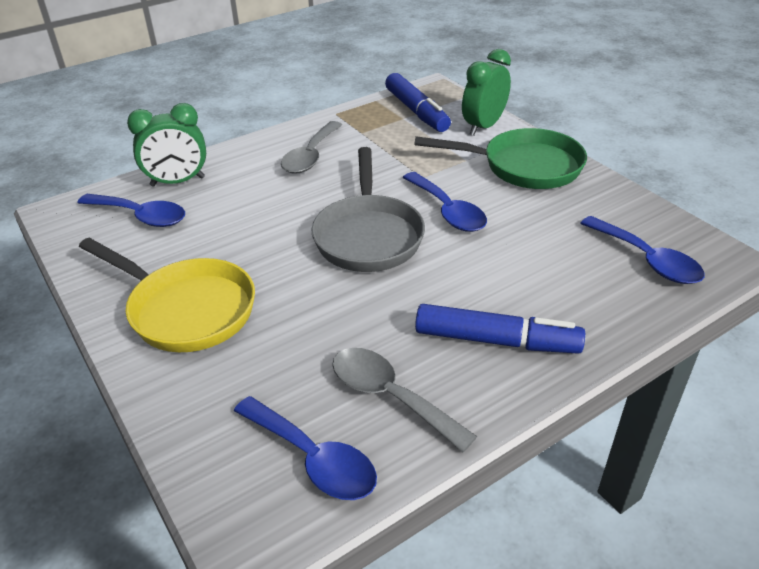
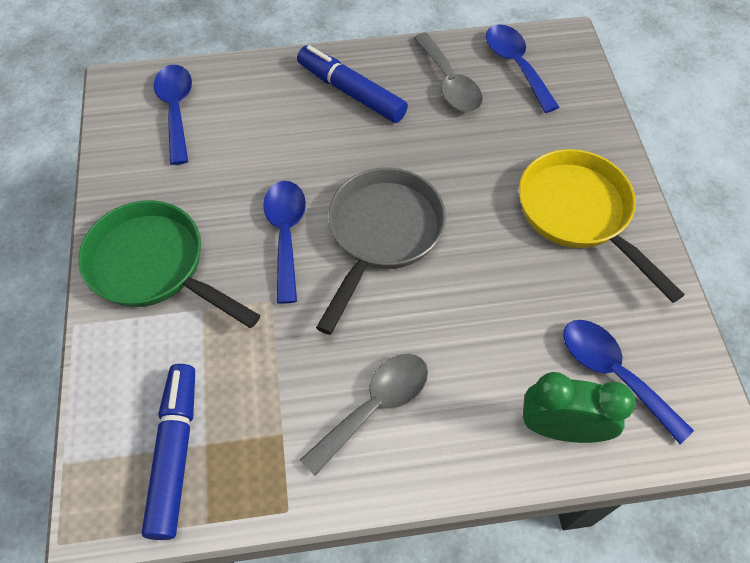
camera: 155 degrees left, 20 degrees up
green clock [462,49,511,135] -> none

